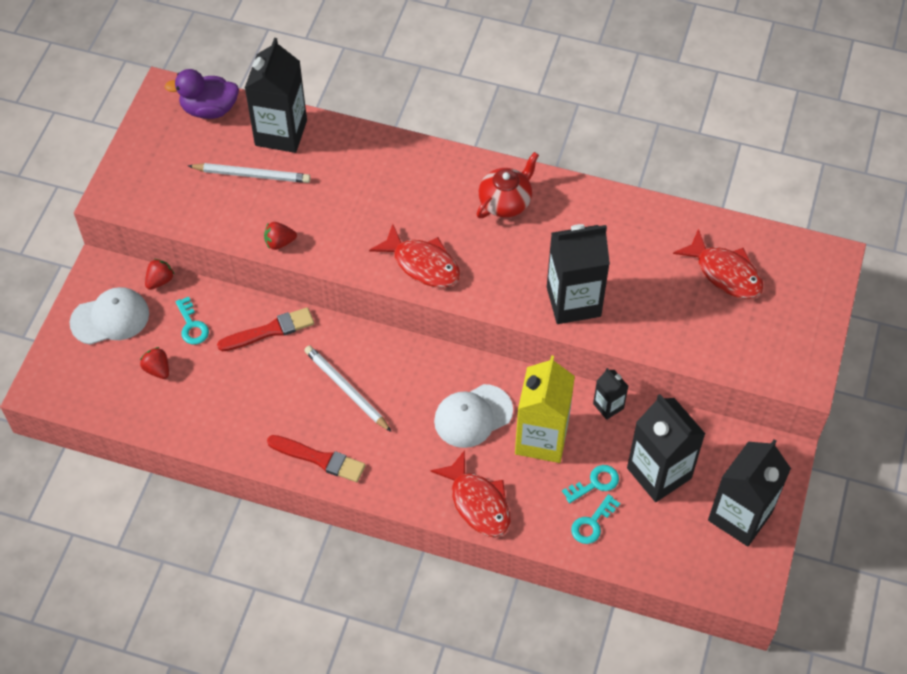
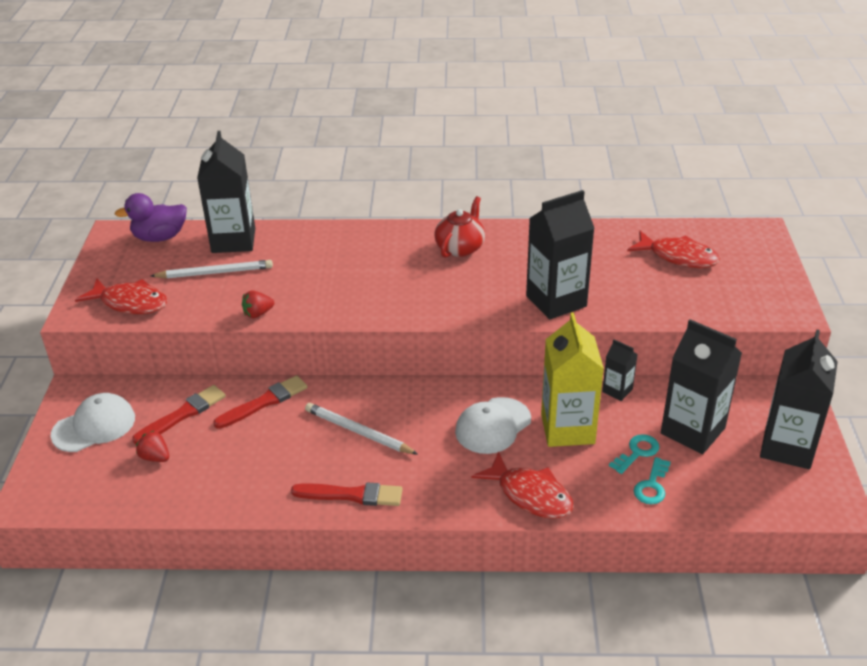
camera: 15 degrees left, 20 degrees down
red strawberry [145,259,175,290] -> none
turquoise key [175,297,209,344] -> red brush [132,385,226,444]
red fish [369,224,460,288] -> red fish moved to [75,278,168,314]

